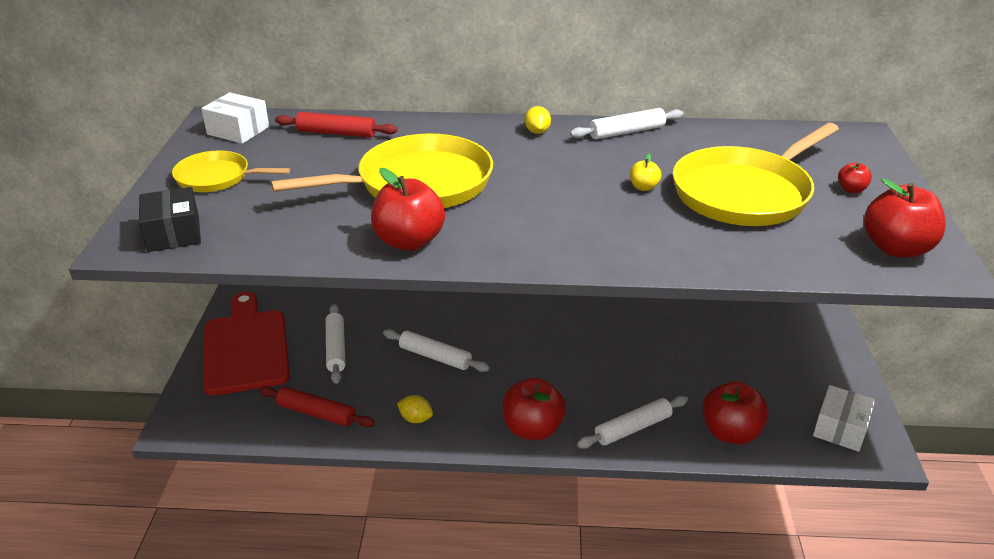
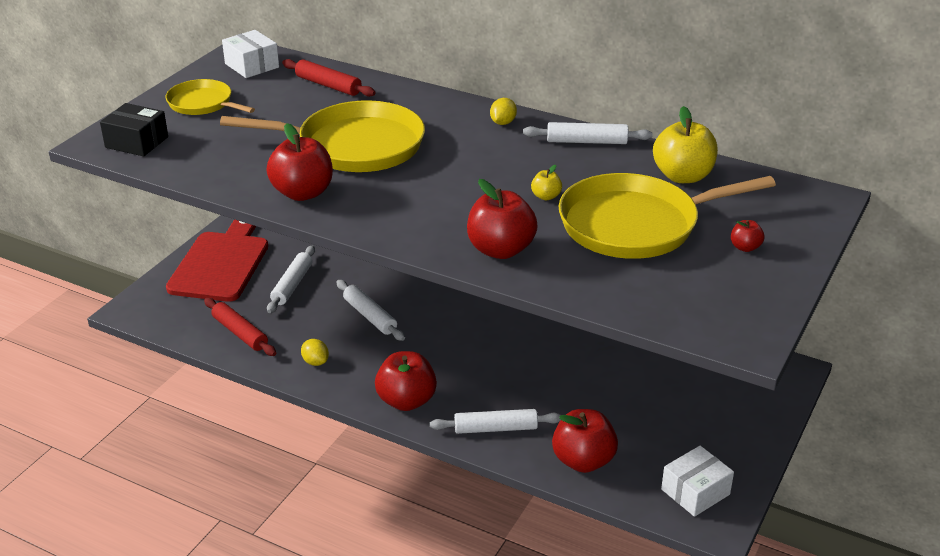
camera: 25 degrees right, 0 degrees up
black box [139,187,201,252] -> black box turned 75 degrees counterclockwise [100,103,168,156]
red apple [864,178,946,258] -> red apple moved to [467,179,538,259]
none -> yellow apple [653,106,718,183]

